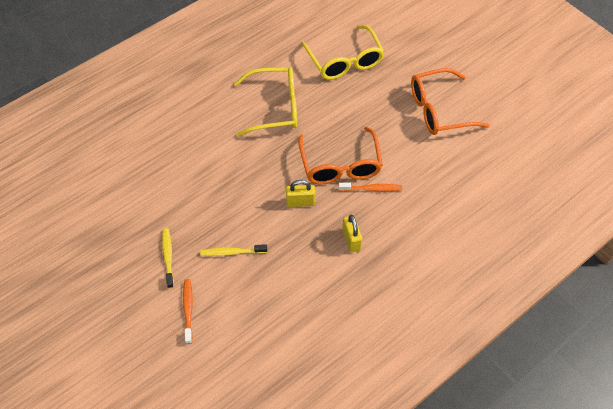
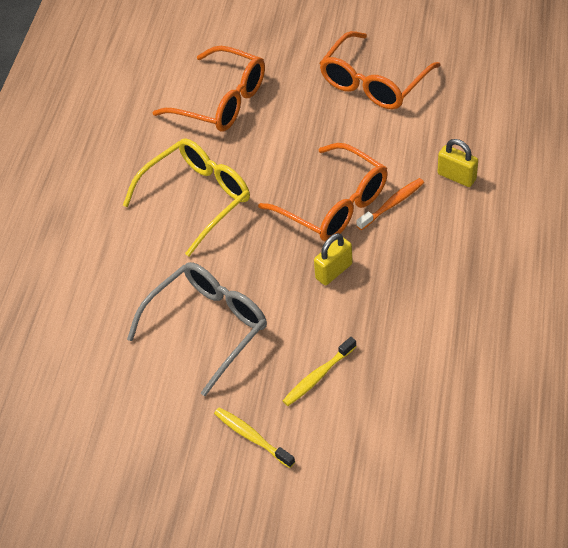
camera: 35 degrees left, 5 degrees down
orange toothbrush [183,279,193,344] -> none
yellow glasses [301,25,384,80] -> orange glasses [152,46,265,132]
yellow padlock [342,215,362,252] -> yellow padlock moved to [438,139,478,187]
none -> grey glasses [127,262,267,396]

